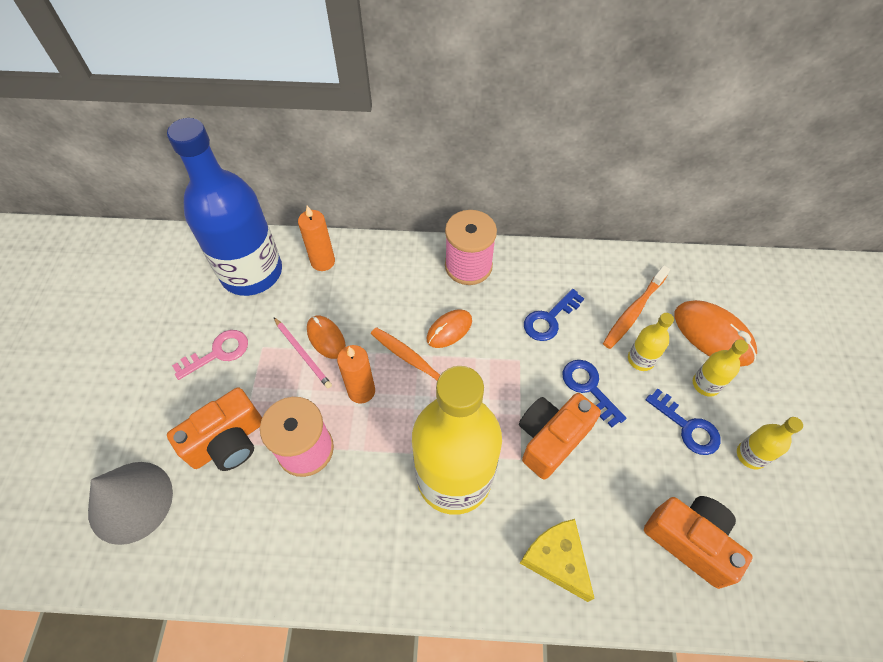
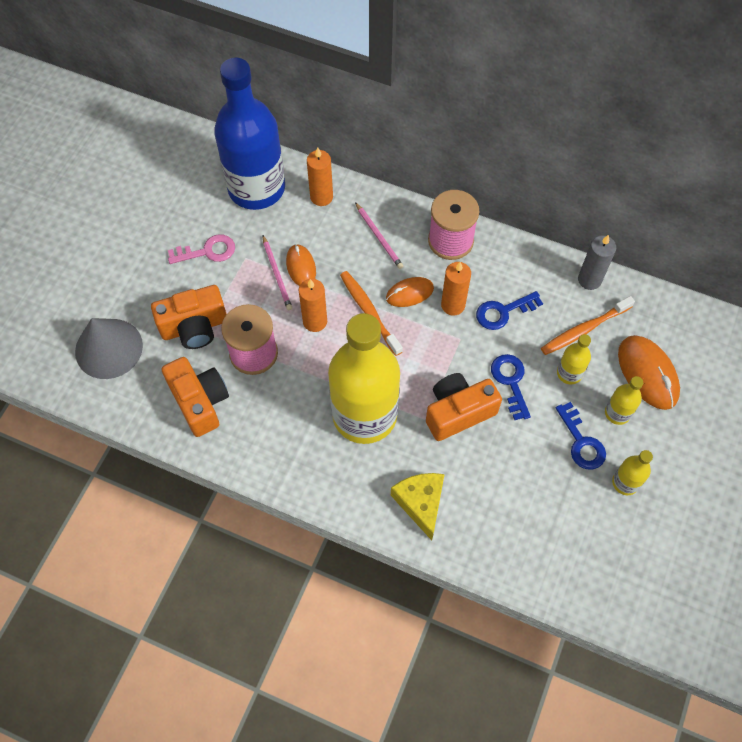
camera: 20 degrees right, 5 degrees up
orange camera [644,496,753,589] -> orange camera moved to [162,357,229,437]
none -> pink pencil [355,202,403,269]
none -> orange candle [441,262,471,316]
none -> grey candle [578,235,616,290]

